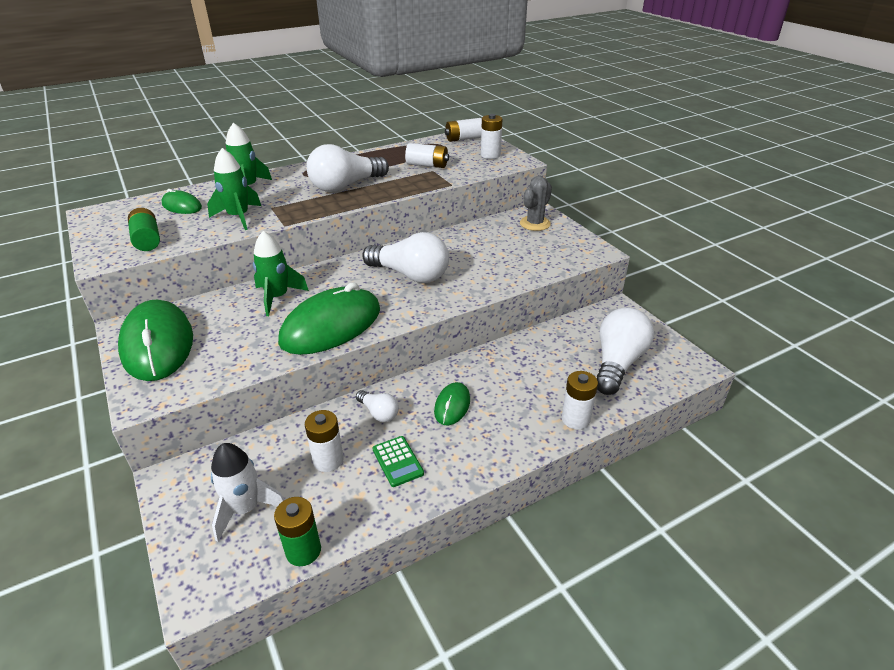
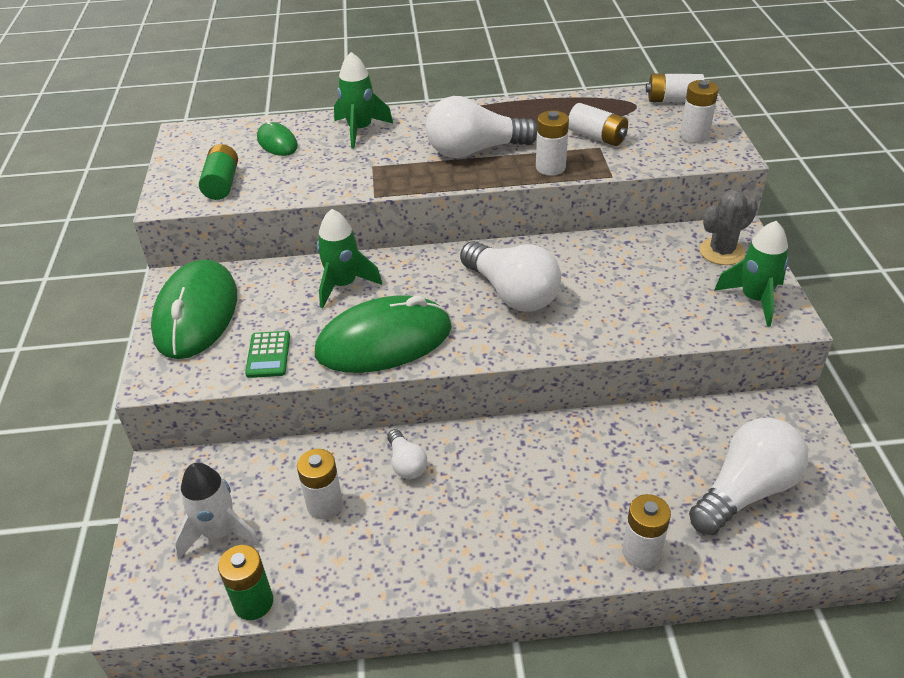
camera: 25 degrees right, 5 degrees up
green rocket [207,148,261,230] -> green rocket moved to [714,221,789,327]
green calculator [373,436,424,487] -> green calculator moved to [245,331,290,378]
green mouse [434,382,470,425] -> none
none -> white battery [536,111,569,176]

